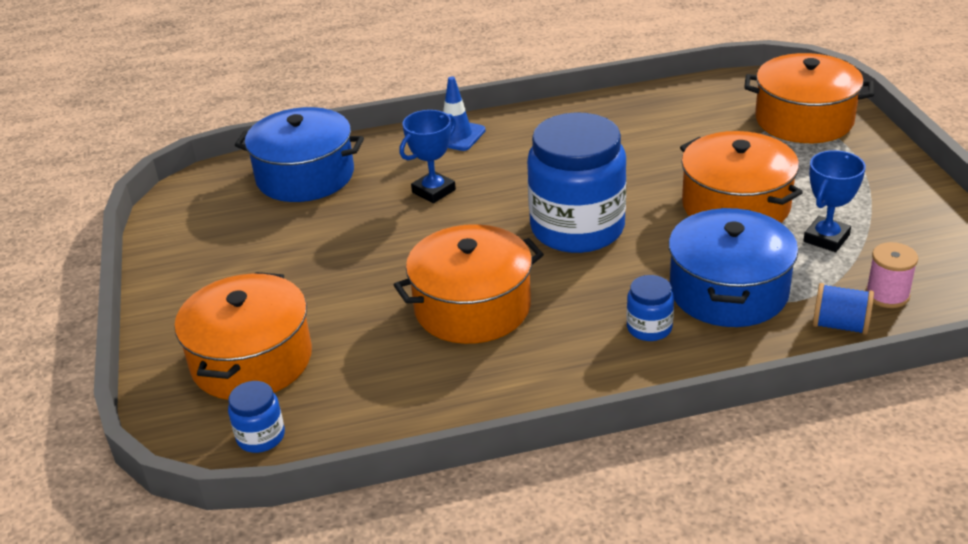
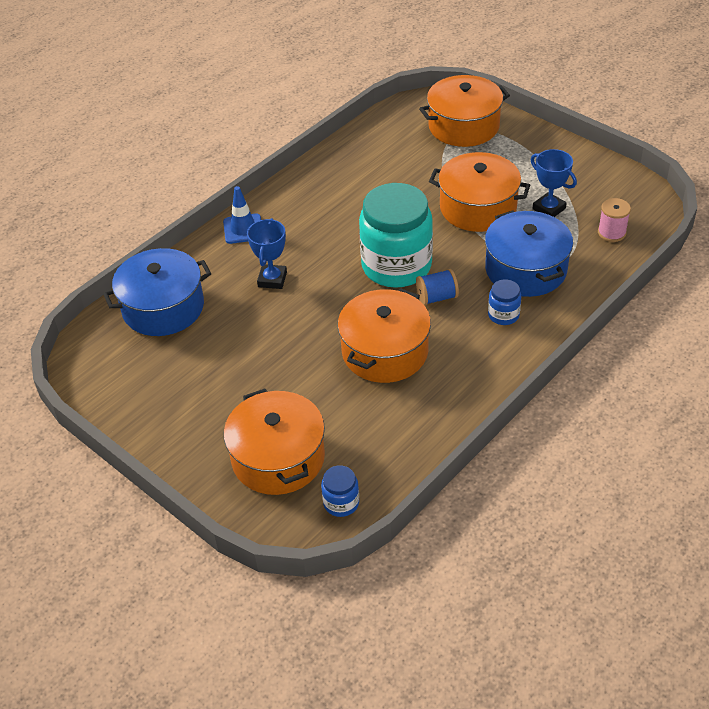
camera: 35 degrees left, 10 degrees up
blue jar [527,112,627,253] -> turquoise jar [359,183,433,288]
blue trophy [803,150,866,252] -> blue trophy turned 45 degrees counterclockwise [531,149,577,217]
blue spool [813,283,874,335] -> blue spool moved to [416,269,459,305]

